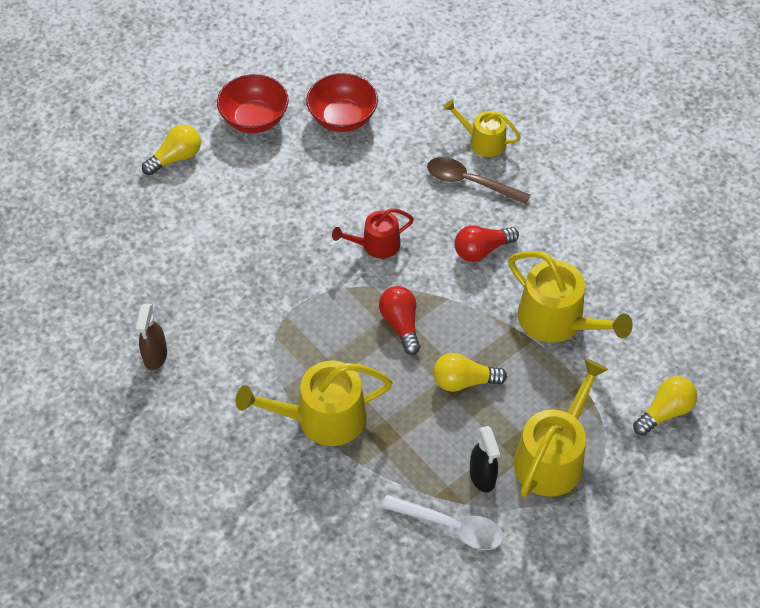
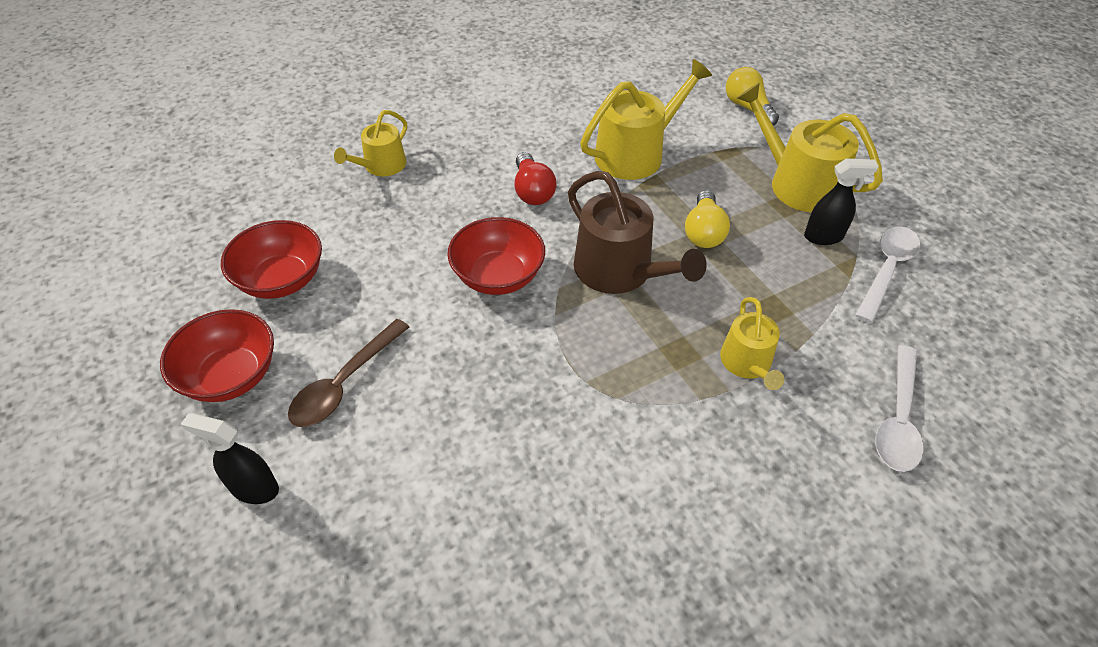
camera: 80 degrees left, 5 degrees down
brown spray bottle [135,303,167,370] -> none
yellow light bulb [142,124,201,175] -> black spray bottle [180,413,279,504]
yellow watering can [236,360,393,446] -> yellow watering can [720,297,784,390], size x0.60
red watering can [332,208,414,259] -> red bowl [447,217,545,295]
red light bulb [379,286,420,355] -> brown watering can [568,171,707,294]
brown spoon [427,157,530,204] -> brown spoon moved to [288,319,409,427]
none -> white spoon [875,345,924,472]

